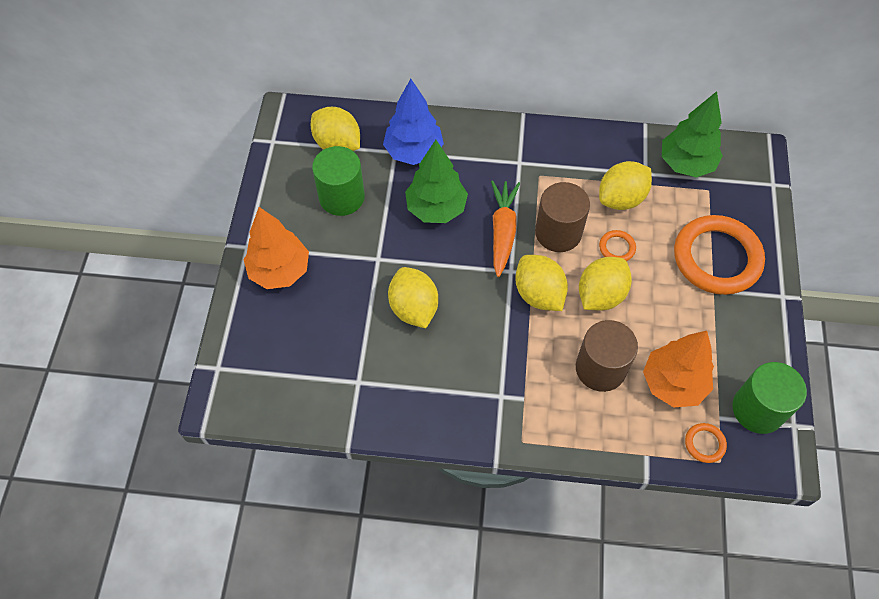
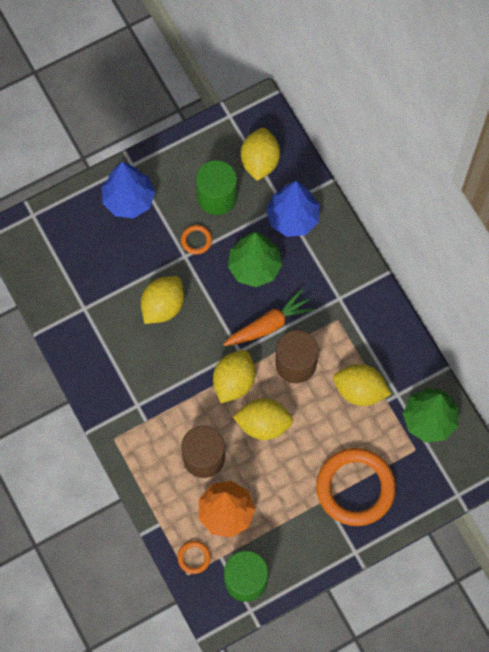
camera: 55 degrees right, 10 degrees up
orange tree [244,207,309,289] -> blue tree [102,162,155,218]
orange ring [599,230,636,261] -> orange ring moved to [181,225,212,254]

